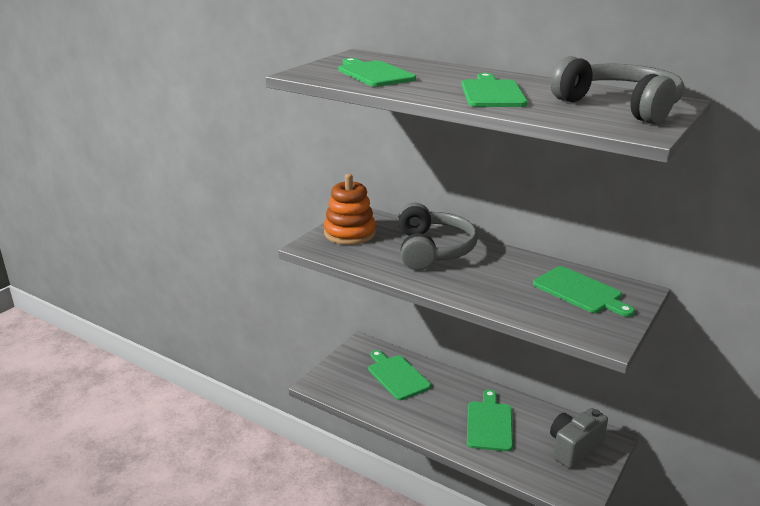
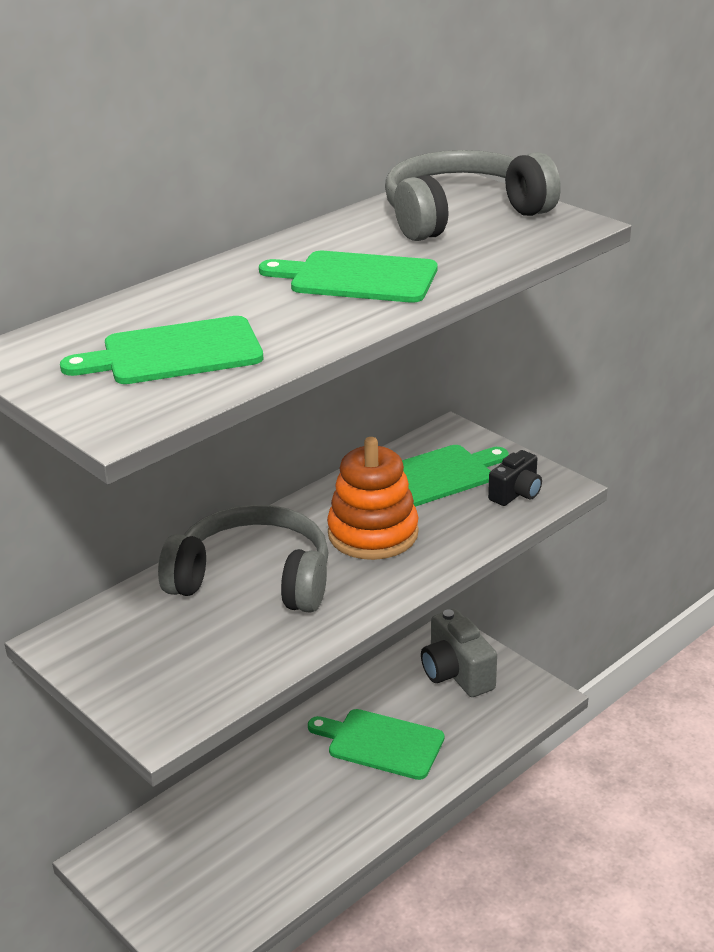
camera: 75 degrees left, 5 degrees up
orange stacking toy [324,174,376,245] -> orange stacking toy moved to [327,437,419,560]
green cutting board [368,350,431,400] -> none
none -> black camera [488,450,542,506]

